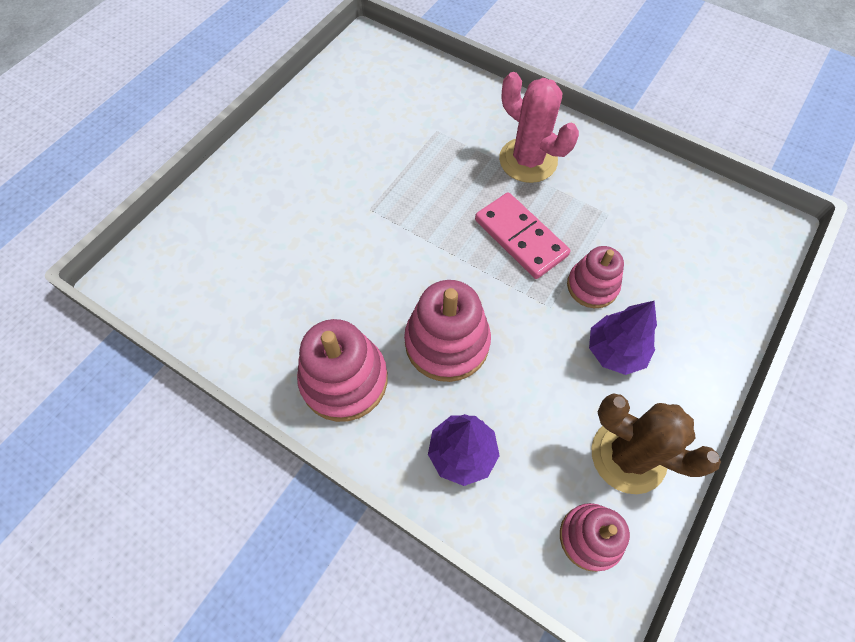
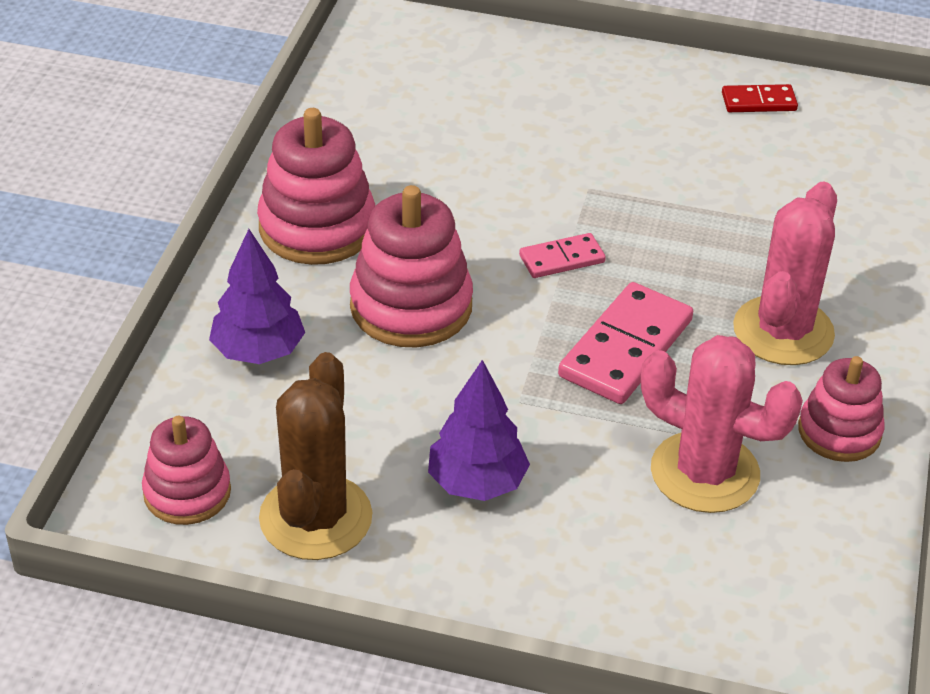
camera: 70 degrees right, 20 degrees down
pink stacking toy [567,246,624,308] -> pink stacking toy moved to [798,356,885,462]
none -> pink domino [519,233,606,278]
none -> pink cactus [641,335,803,513]
none -> red domino [722,84,798,112]

